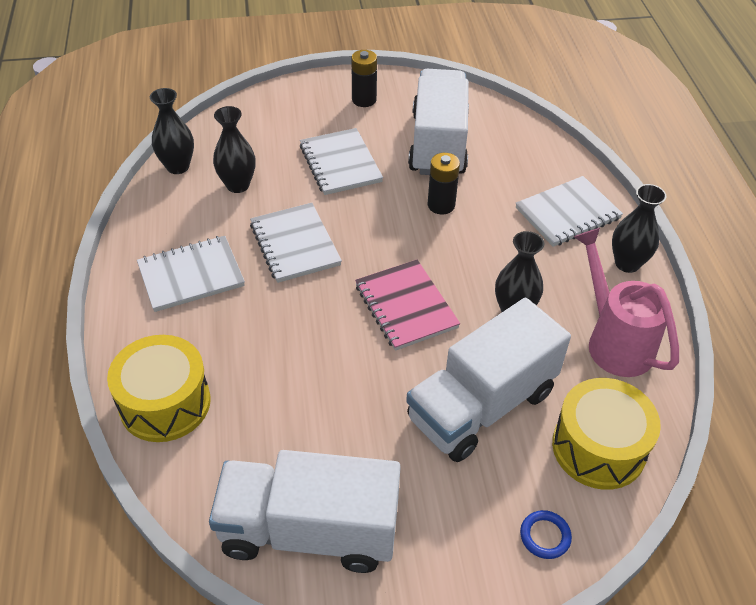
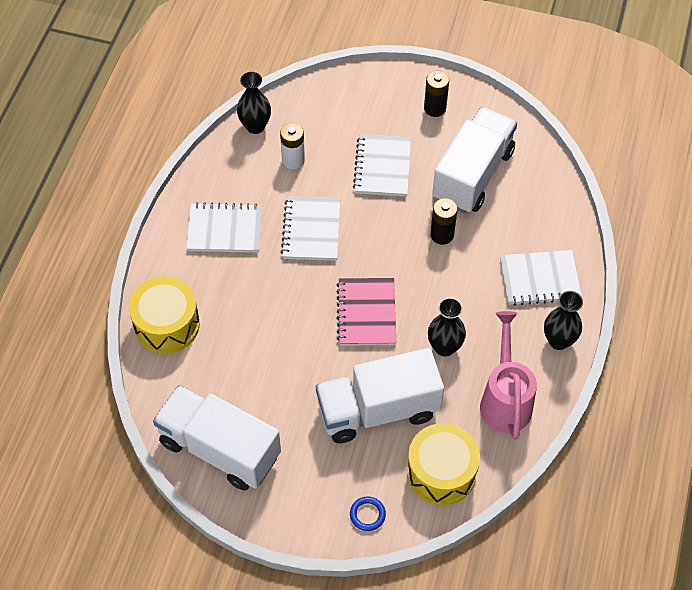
camera: 25 degrees right, 10 degrees up
black vase [213,106,256,193] -> white battery [280,123,305,169]

